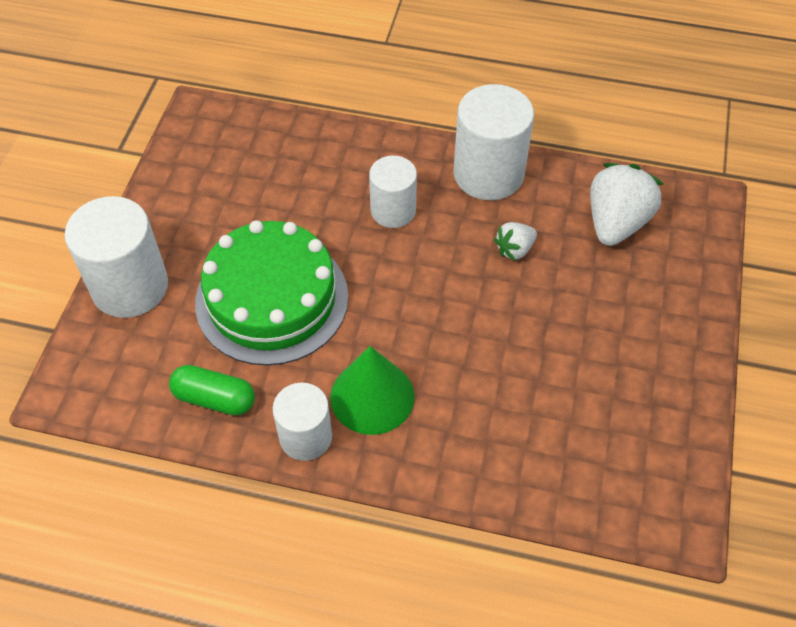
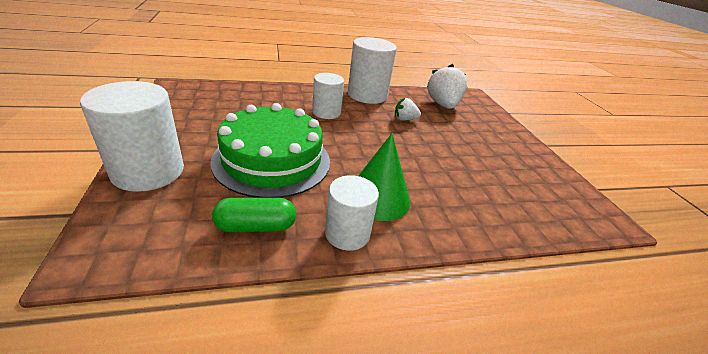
camera: 30 degrees left, 20 degrees down
white strawberry [494,222,537,261] -> white strawberry turned 60 degrees clockwise [395,98,421,121]

